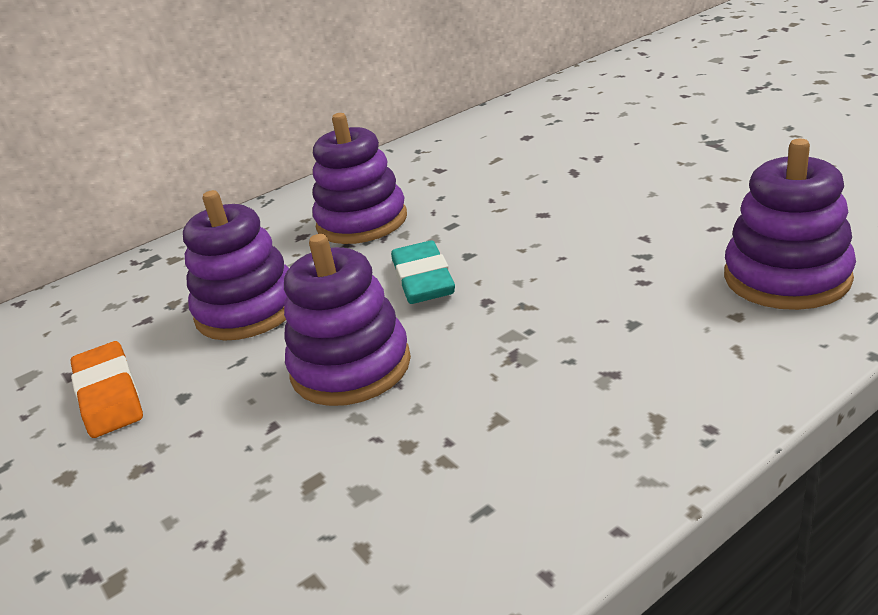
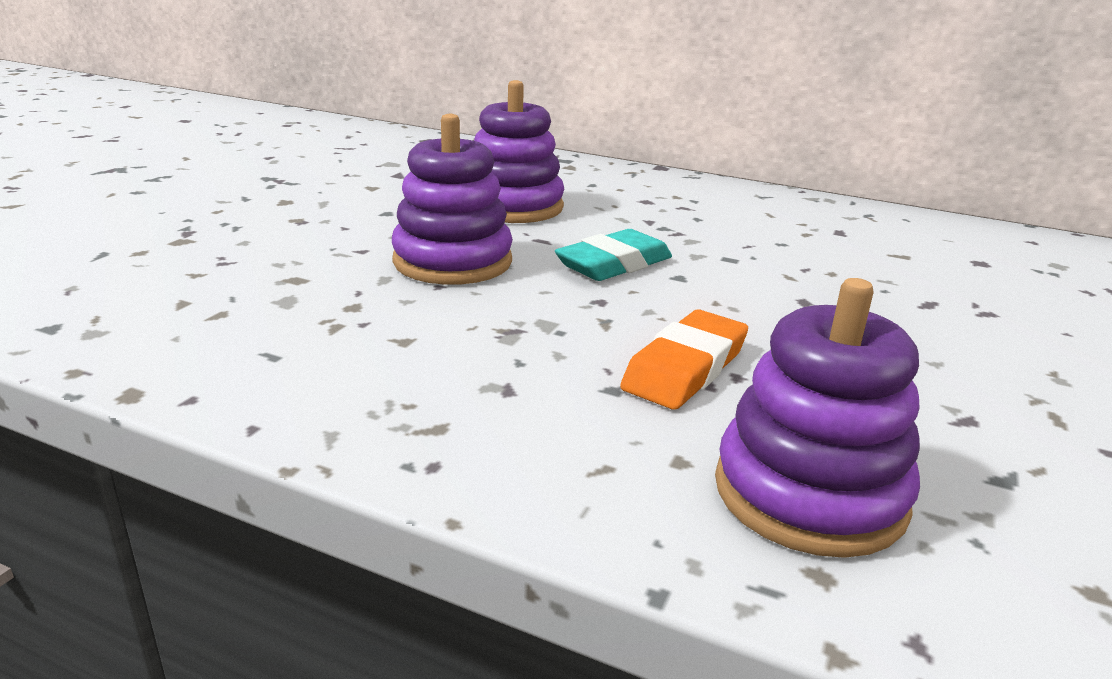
camera: 55 degrees right, 5 degrees down
orange eraser [70,341,143,438] -> orange eraser moved to [620,310,748,410]
purple stacking toy [312,113,407,244] -> none

